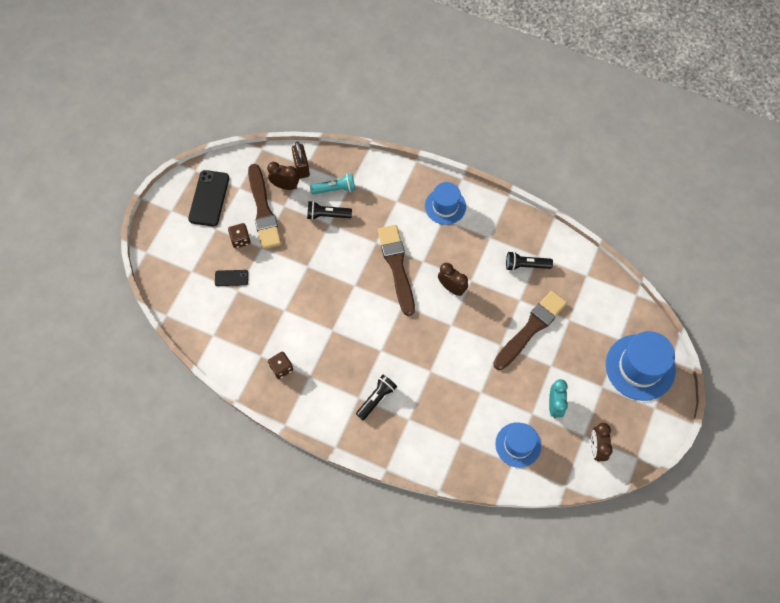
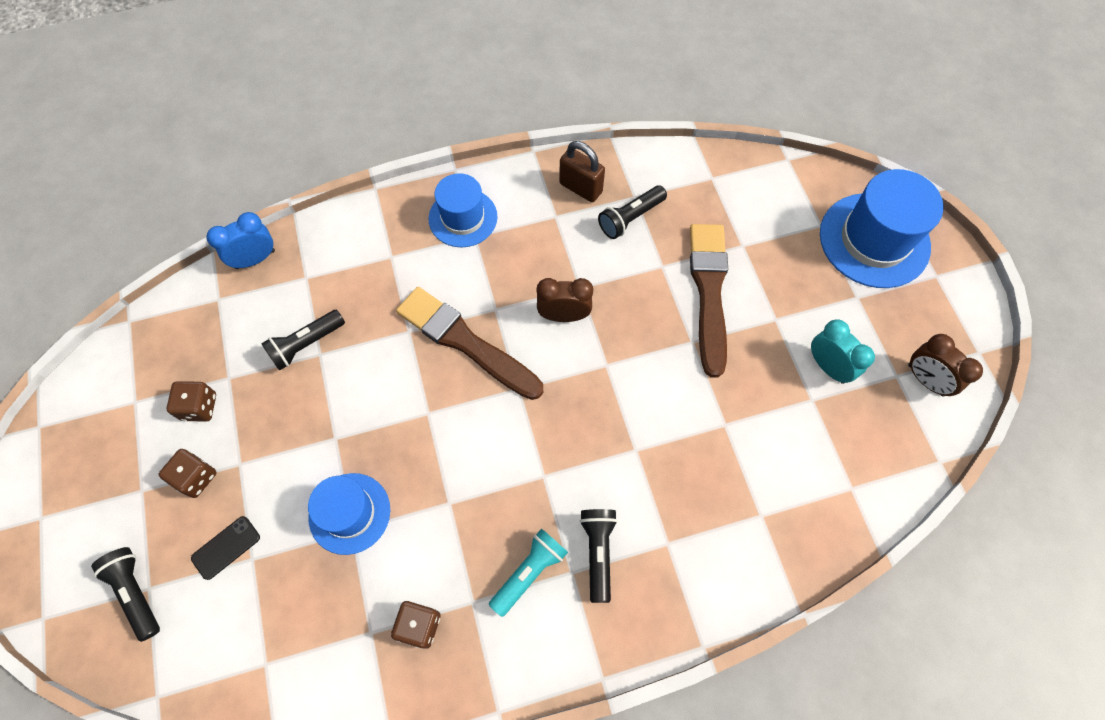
camera: 40 degrees left, 0 degrees up
black phone [188,170,229,226] -> none
brown brush [248,164,281,249] -> brown dice [167,381,216,422]
brown clock [267,162,299,190] -> none
brown padlock [292,142,310,179] -> brown padlock moved to [559,141,605,202]
turquoise flashlight [310,173,355,194] -> turquoise flashlight moved to [489,528,568,617]
blue hat [495,422,541,468] -> blue hat moved to [308,473,390,555]
none -> black flashlight [91,547,160,642]
none -> blue clock [207,212,275,269]

